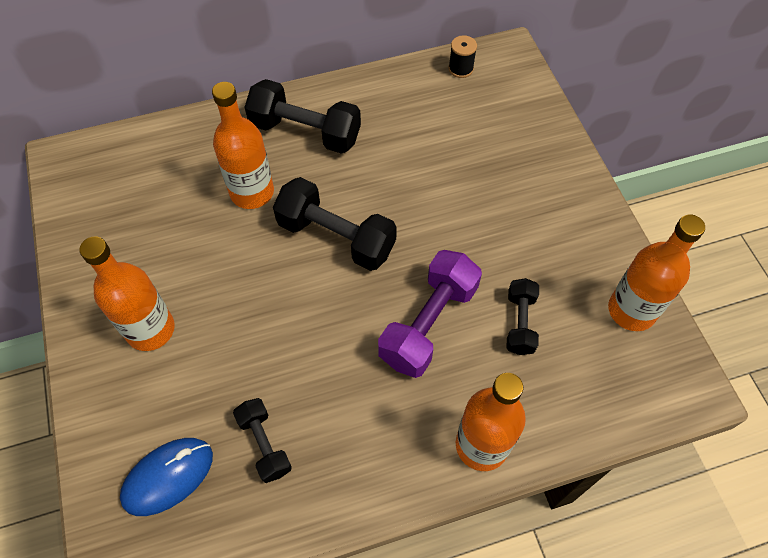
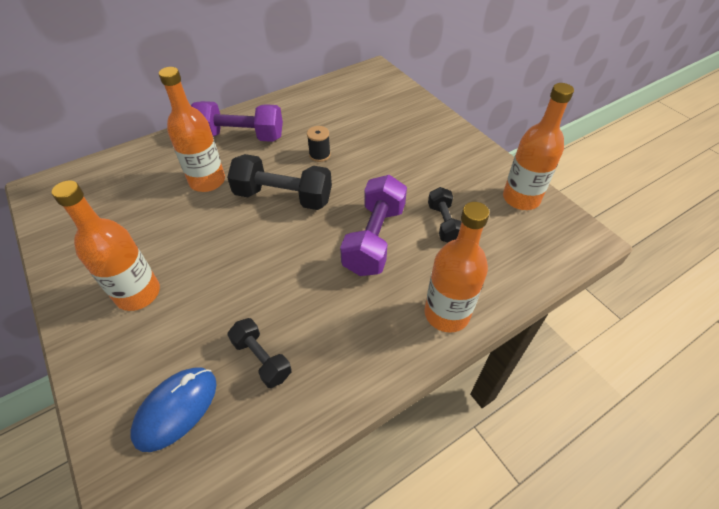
camera: 15 degrees left, 10 degrees down
black dumbbell [245,79,361,154] -> purple dumbbell [191,101,283,142]
black spool [449,35,477,78] -> black spool moved to [307,126,331,162]

